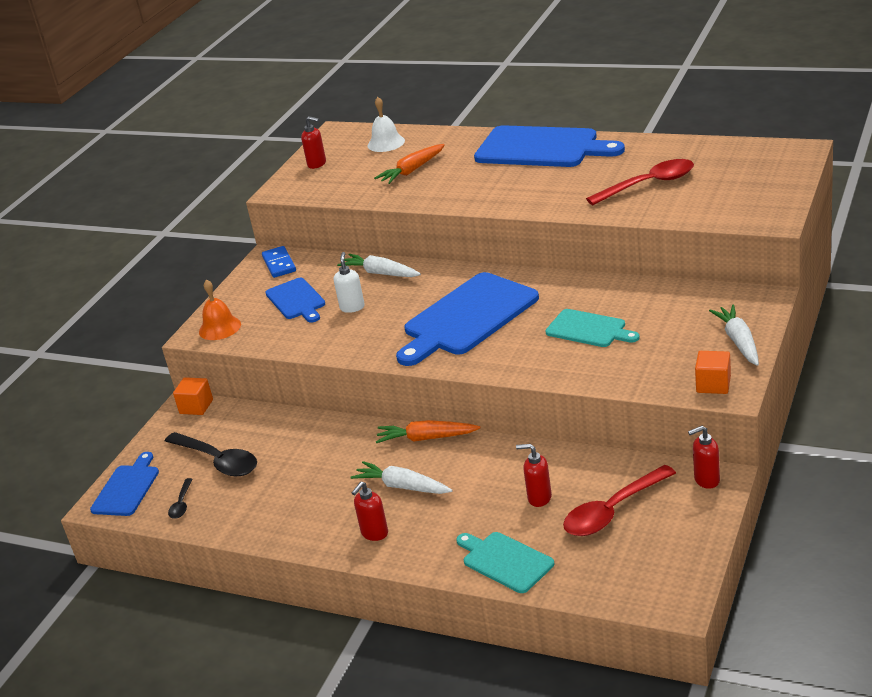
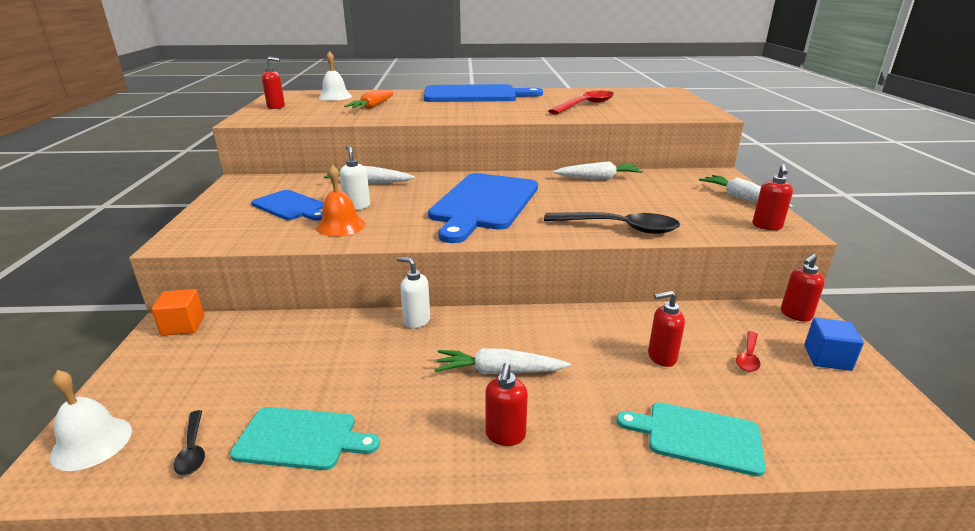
camera: 30 degrees left, 5 degrees down
blue cutting board [90,452,159,516] -> white bell [50,370,132,471]
black spoon [165,432,257,476] -> black spoon moved to [544,212,680,234]
orange bell [199,280,241,340] -> orange bell moved to [316,165,365,237]
blue domino [262,246,296,278] -> none
orange carrot [376,420,480,443] -> none
turquoise cutting board [545,309,640,347] -> turquoise cutting board moved to [230,407,380,470]
red spoon [563,465,676,536] -> red spoon [736,331,760,372], size x0.49
orange cube [695,351,731,394] -> red soap dispenser [752,164,793,230]
none -> white soap dispenser [397,257,430,328]
none -> white carrot [554,161,643,179]
none -> blue cube [804,318,864,371]

